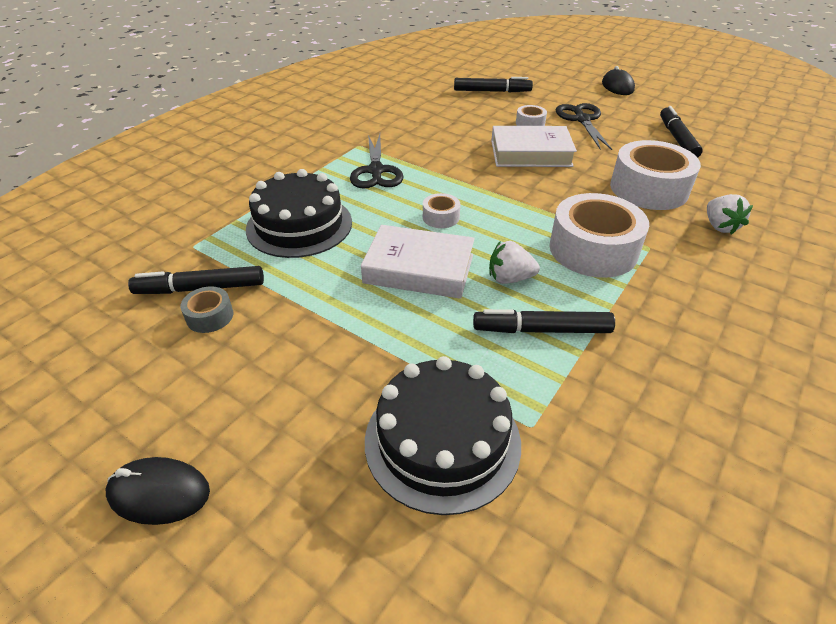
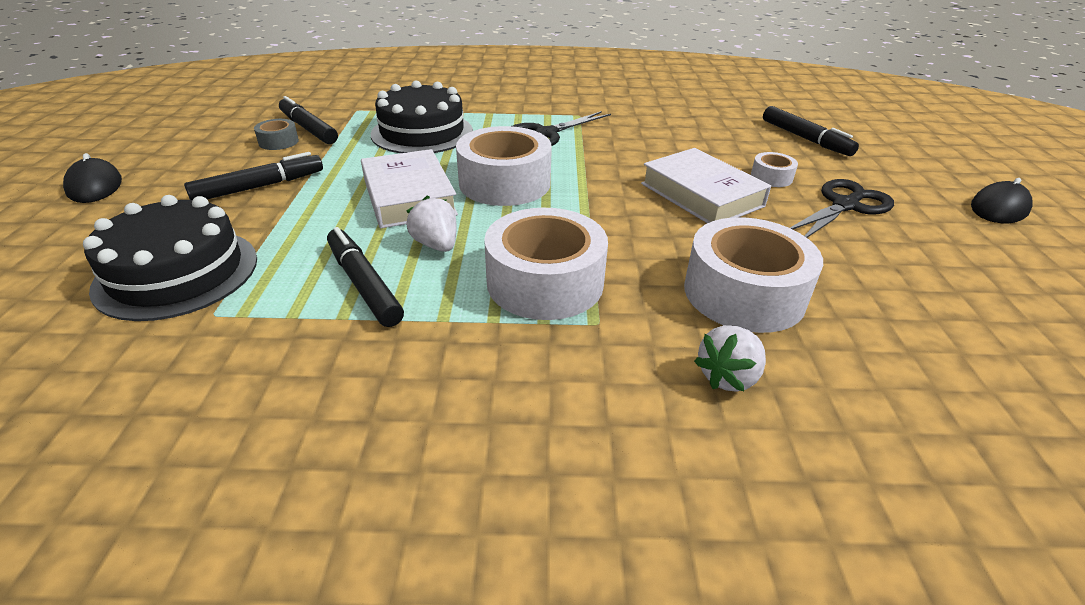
camera: 55 degrees right, 5 degrees down
white tape [423,193,460,228] -> white tape [456,126,552,206], size x2.17
black marker [660,106,703,158] -> black marker moved to [184,152,323,200]

